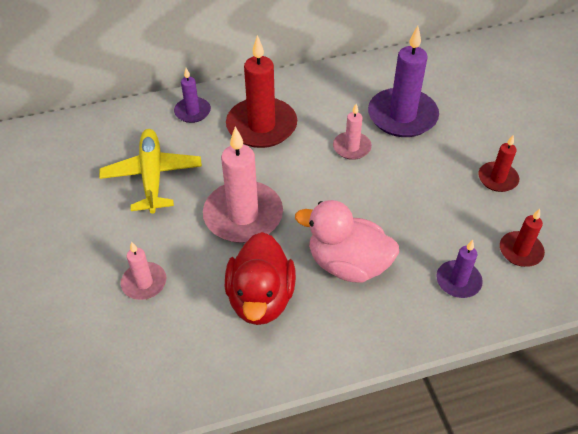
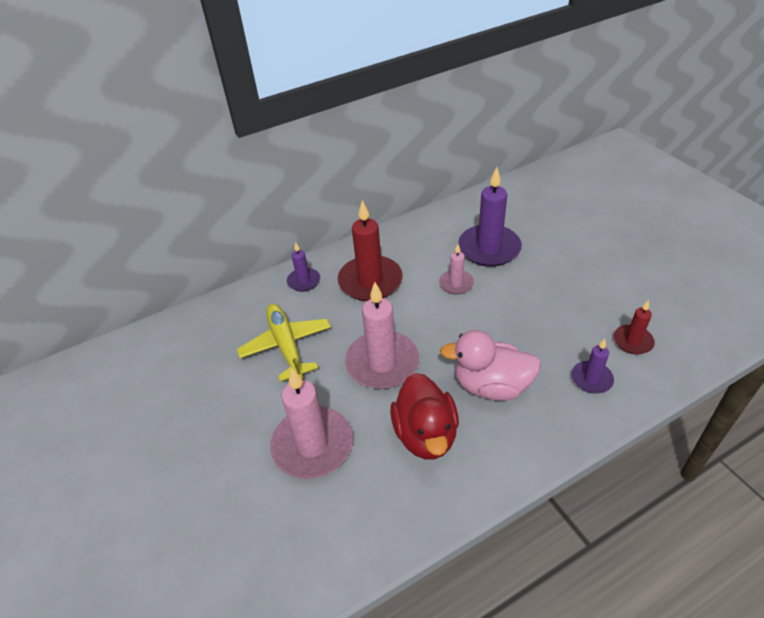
camera: 10 degrees left, 5 degrees down
pink candle [121,242,166,300] -> pink candle [270,367,353,479], size x1.90
red candle [478,135,519,192] -> none

